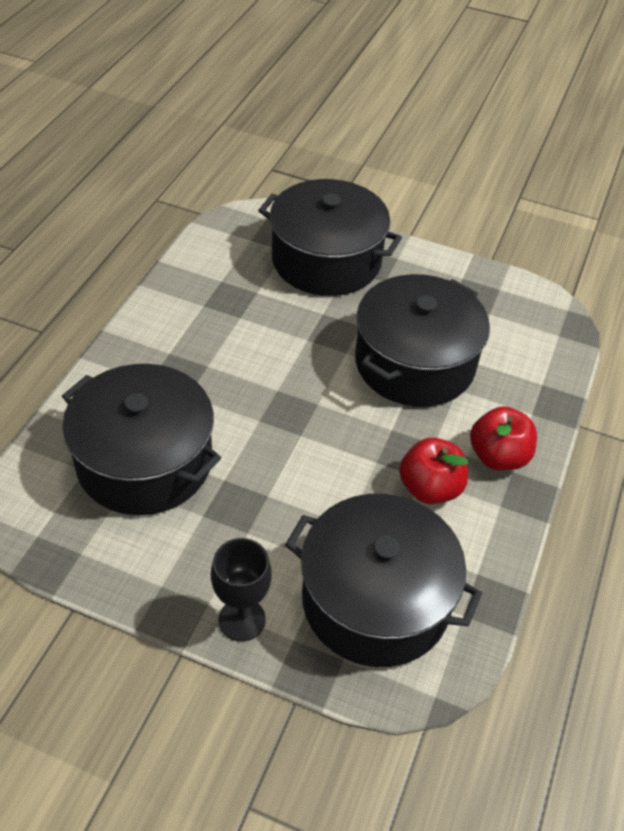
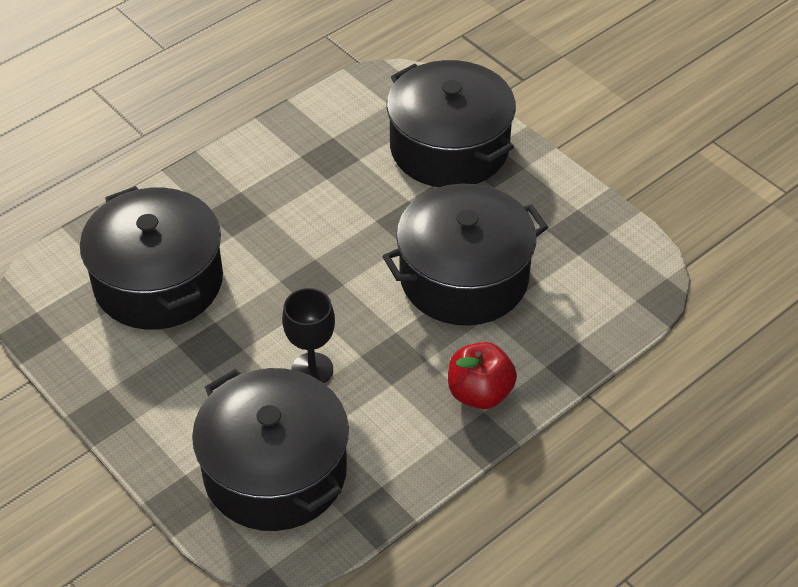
camera: 30 degrees right, 0 degrees up
black goblet [211,538,272,642] -> black goblet moved to [282,288,335,383]
red apple [399,438,468,504] -> none

